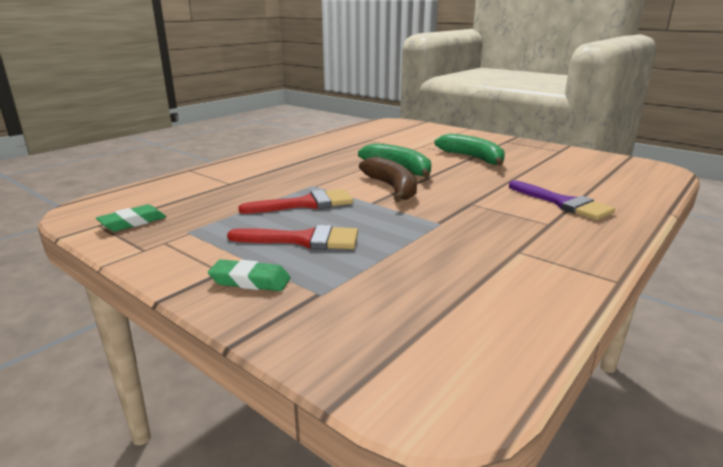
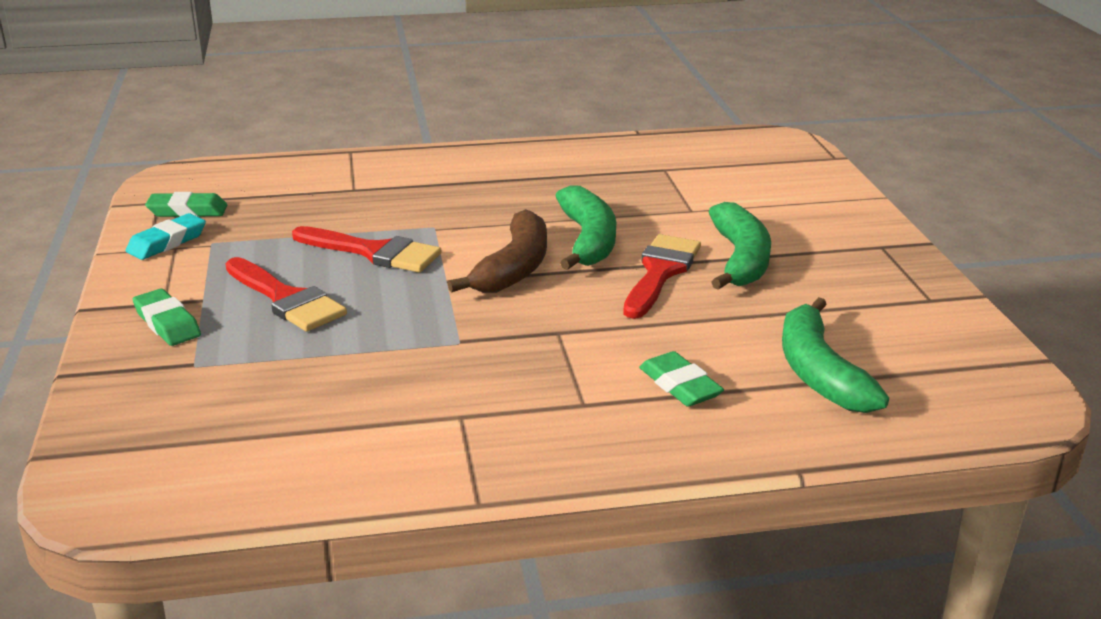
camera: 40 degrees right, 5 degrees up
purple brush [509,180,615,220] -> green eraser [639,351,724,407]
none -> turquoise eraser [126,213,206,260]
none -> red brush [623,234,701,319]
none -> green banana [782,297,889,413]

